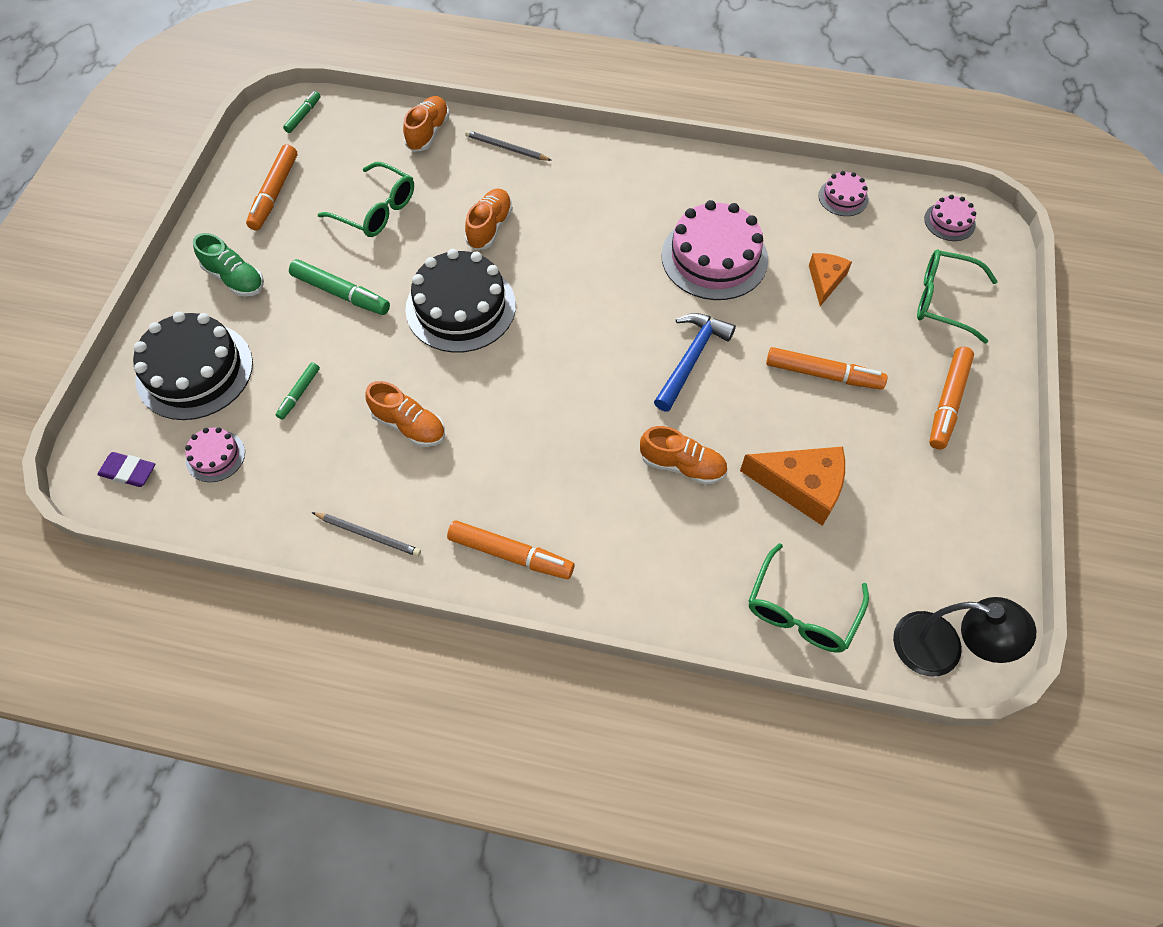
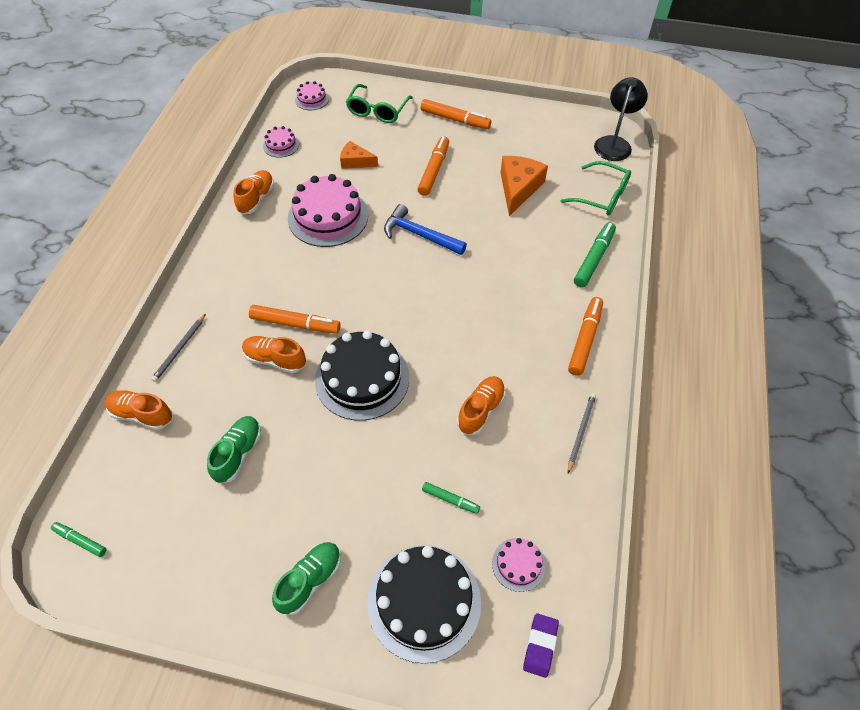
camera: 90 degrees left, 5 degrees down
orange marker [246,144,297,230] -> orange marker moved to [249,305,341,334]
green marker [289,259,390,315] -> green marker moved to [574,222,616,288]
green glasses [317,162,414,237] -> green shoe [207,416,261,483]
orange shoe [640,426,728,485] -> orange shoe moved to [233,170,274,214]

